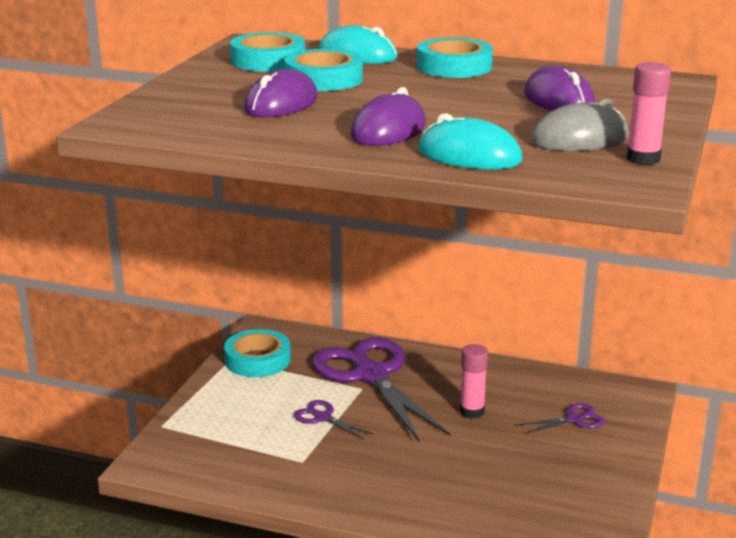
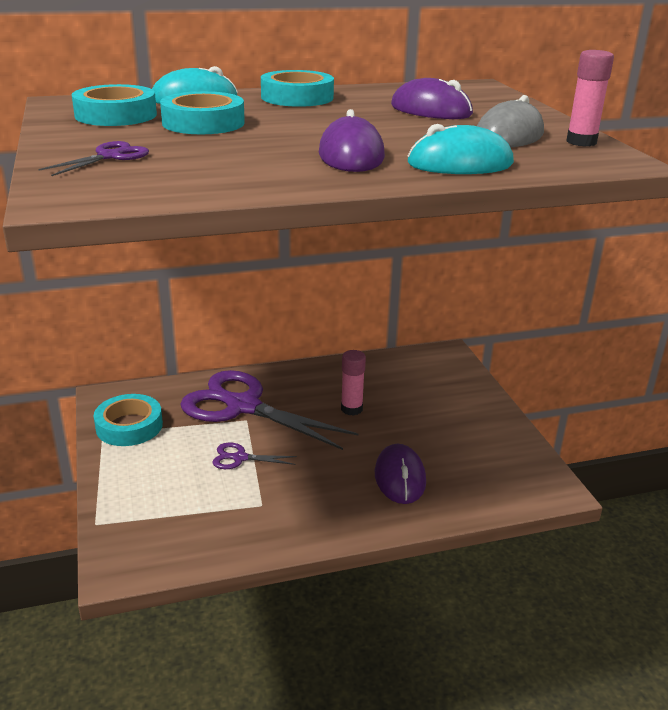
camera: 35 degrees left, 5 degrees up
purple mouse [244,69,318,118] -> purple mouse moved to [375,444,426,504]
purple scissors [518,403,605,434] -> purple scissors moved to [38,141,149,176]

